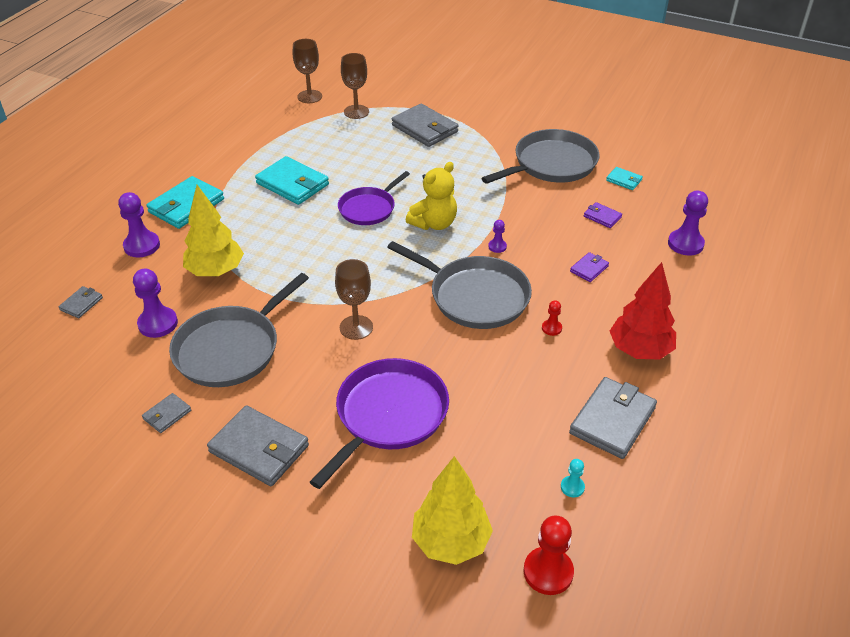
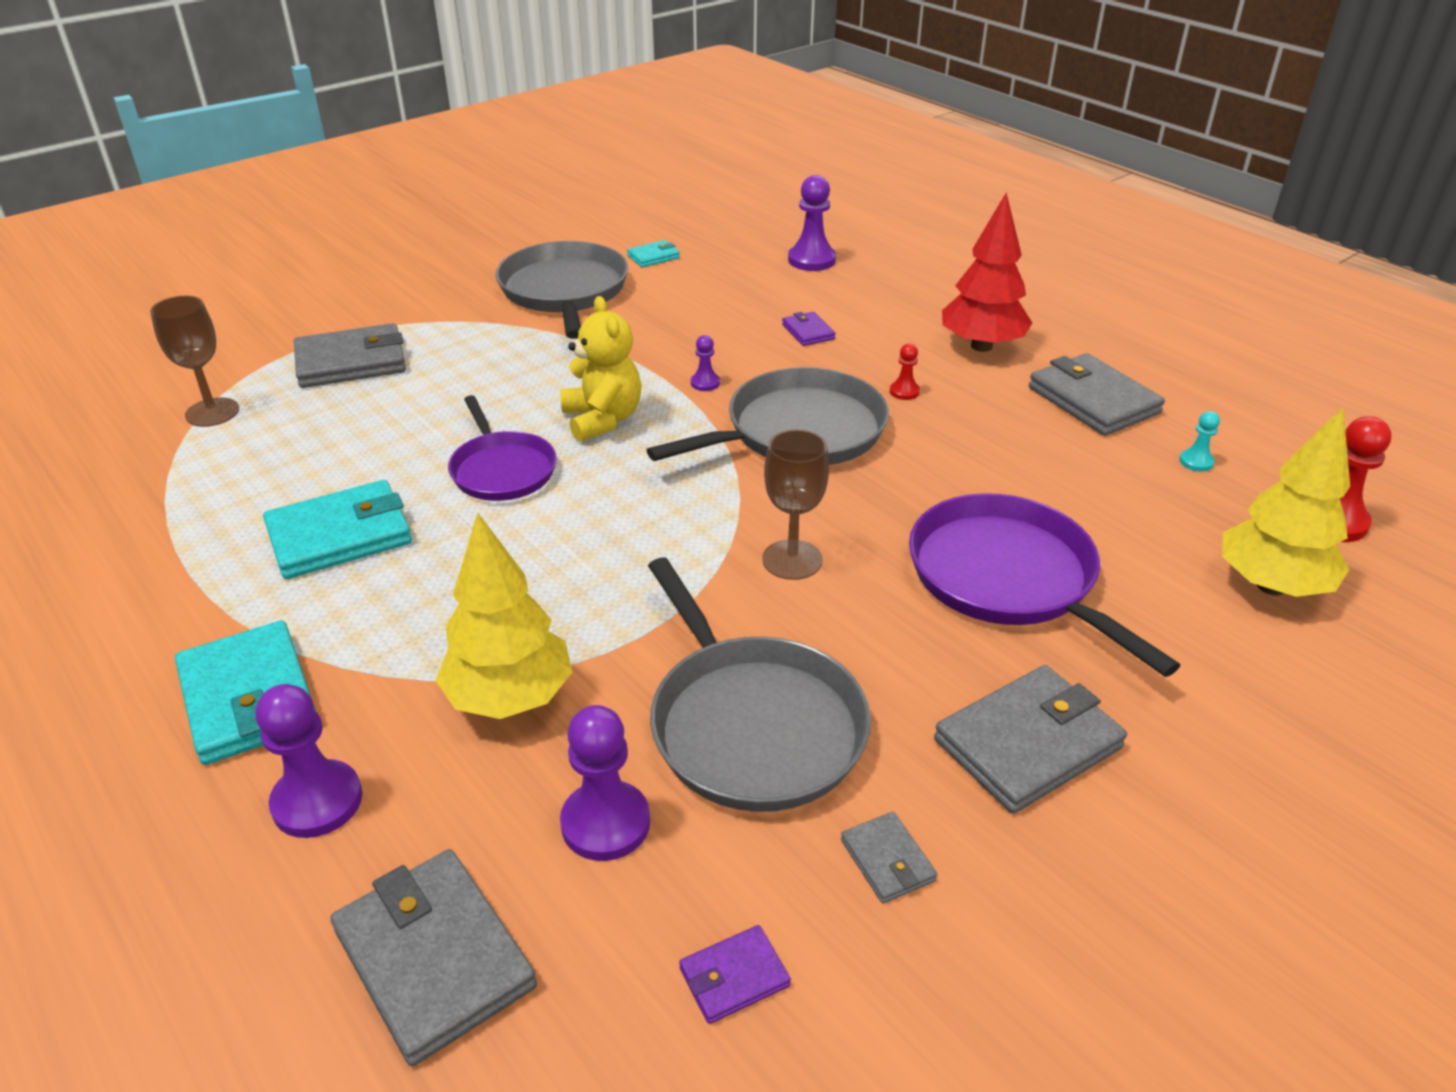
camera: 65 degrees left, 5 degrees down
grey wallet [58,286,103,318] -> grey wallet [330,849,537,1066], size x2.01
brown goblet [293,39,322,103] -> none
purple wallet [584,202,622,228] -> purple wallet moved to [679,925,791,1024]

